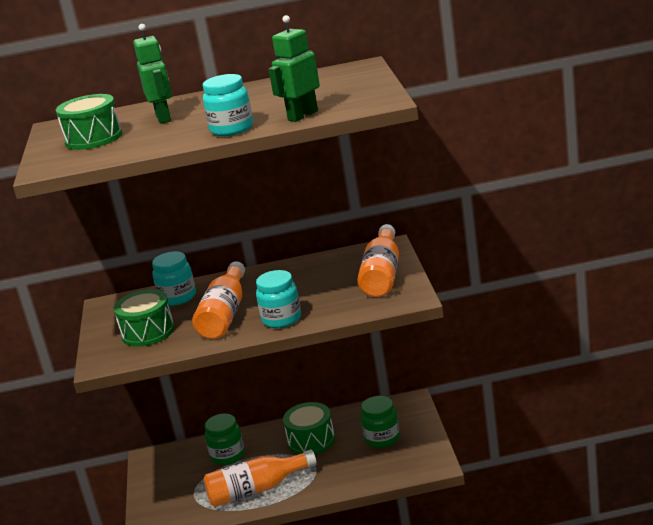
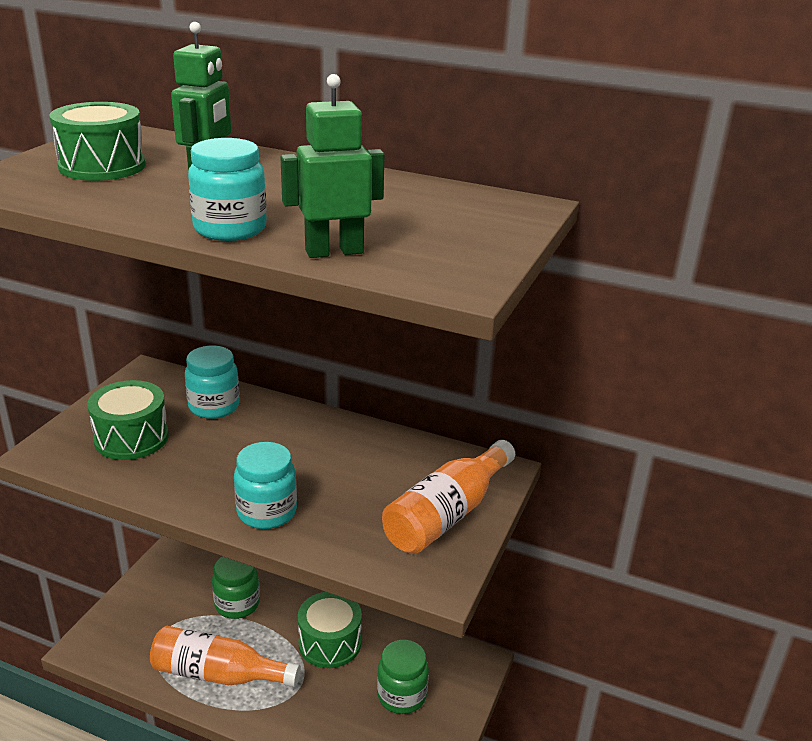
camera: 25 degrees right, 5 degrees up
orange bottle [192,261,245,339] -> none

